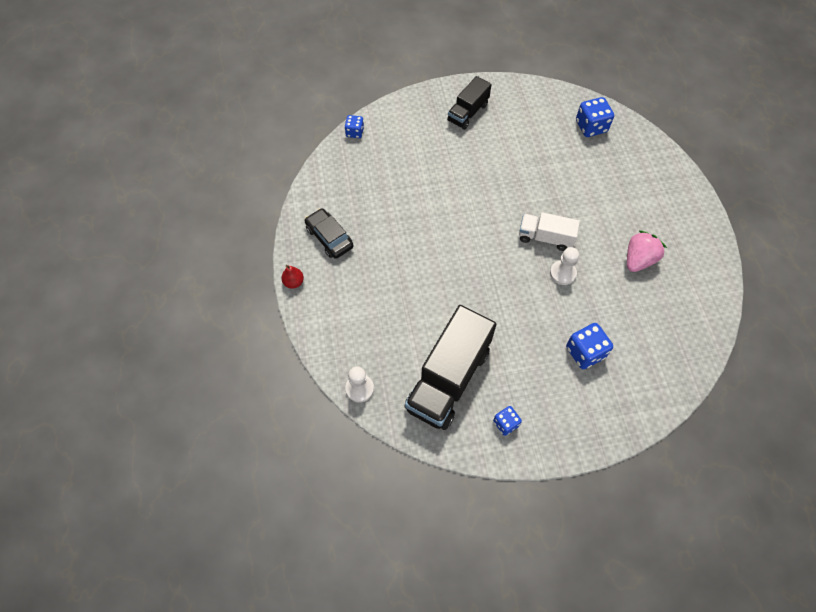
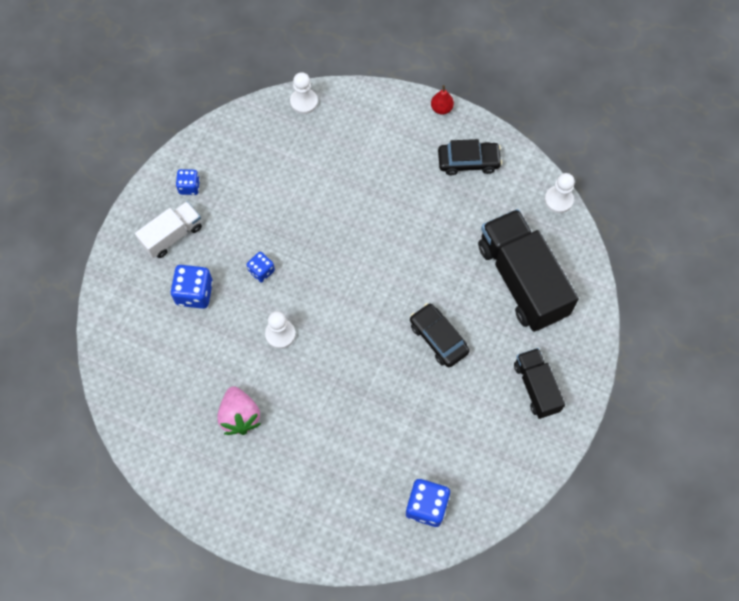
camera: 125 degrees right, 5 degrees up
blue dice [345,115,364,138] -> blue dice moved to [247,252,275,283]
black truck [404,305,496,430] -> black truck moved to [478,209,579,332]
white truck [519,212,580,251] -> white truck moved to [135,201,202,258]
none -> black car [410,303,470,367]
none -> white pawn [545,173,575,213]

